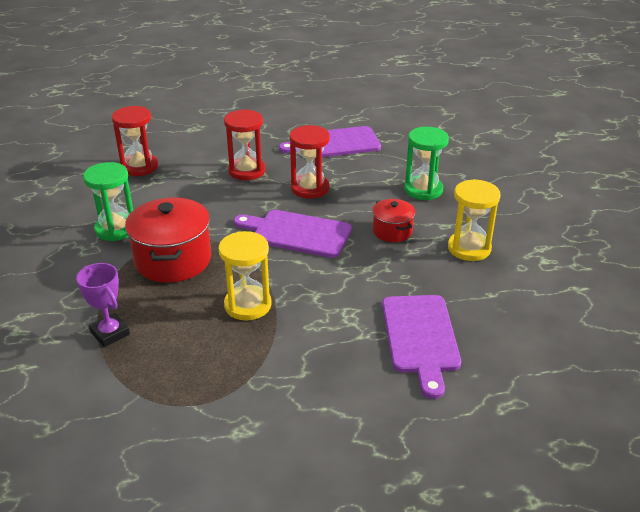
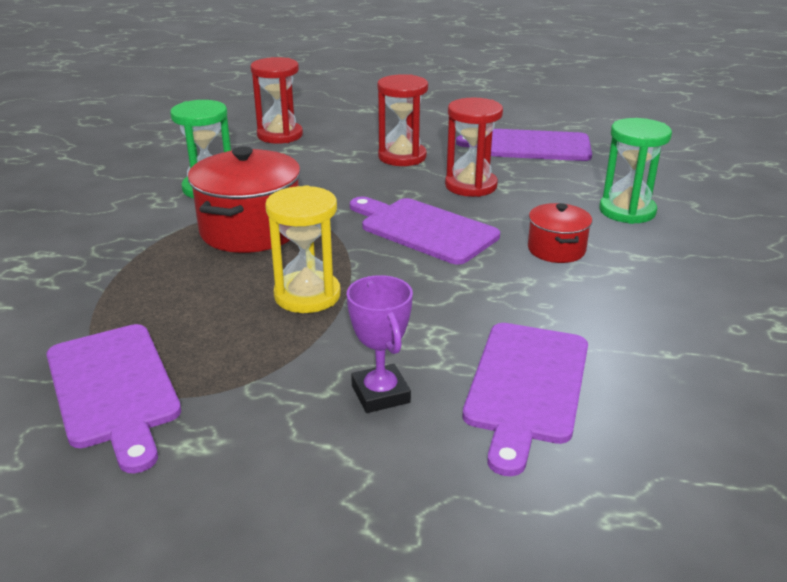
camera: 20 degrees right, 5 degrees down
purple trophy [76,263,130,347] -> purple trophy moved to [347,275,413,413]
yellow hourglass [448,179,500,261] -> none
none -> purple cutting board [46,324,181,473]

